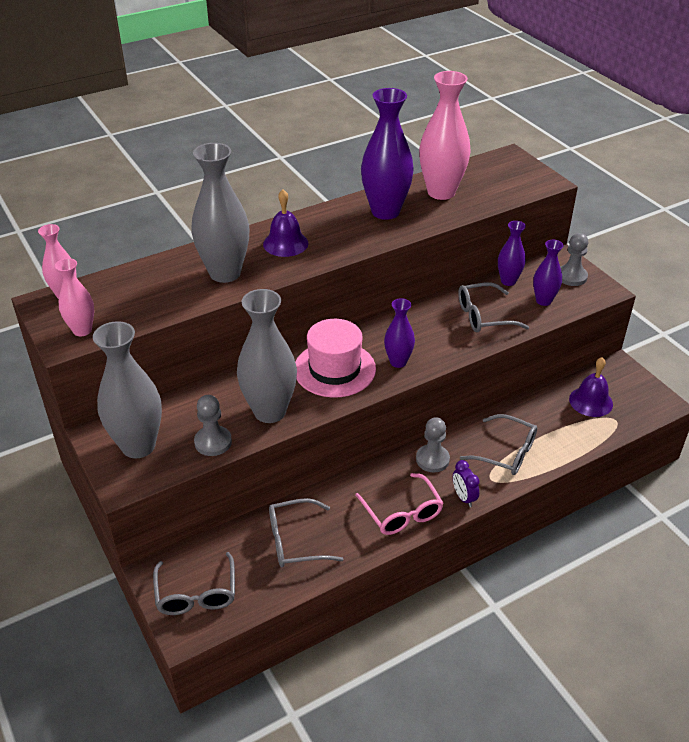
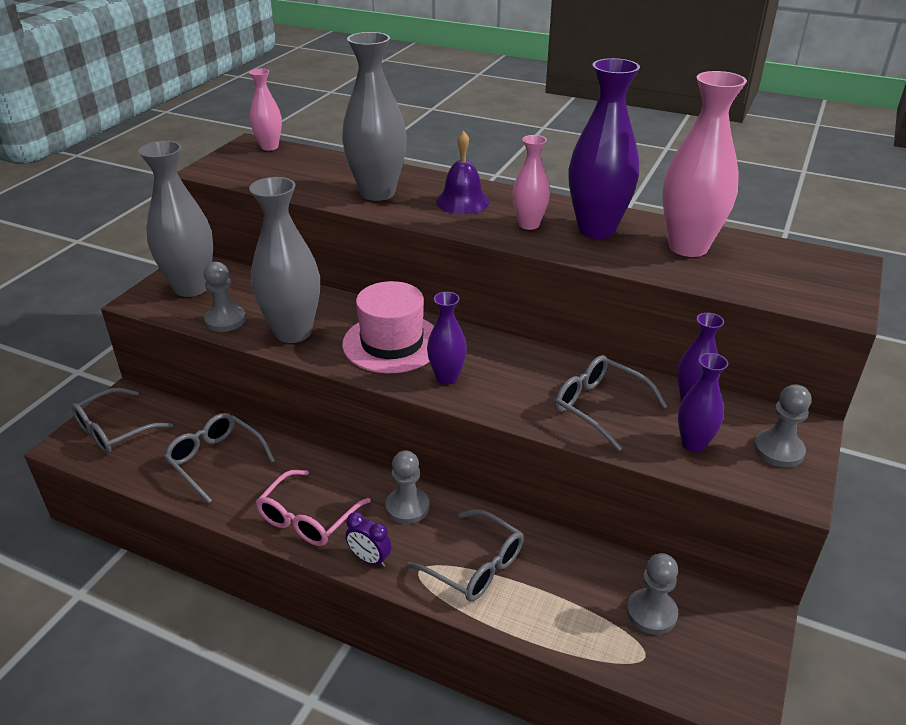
camera: 55 degrees right, 5 degrees down
pink vase [55,258,94,336] -> pink vase moved to [513,135,550,230]
purple clock [453,460,480,507] -> purple clock turned 90 degrees counterclockwise [345,512,392,567]
grey glasses [460,414,537,475] -> grey glasses turned 45 degrees counterclockwise [406,509,524,602]
purple bell [569,357,613,417] -> grey pawn [627,553,678,635]

